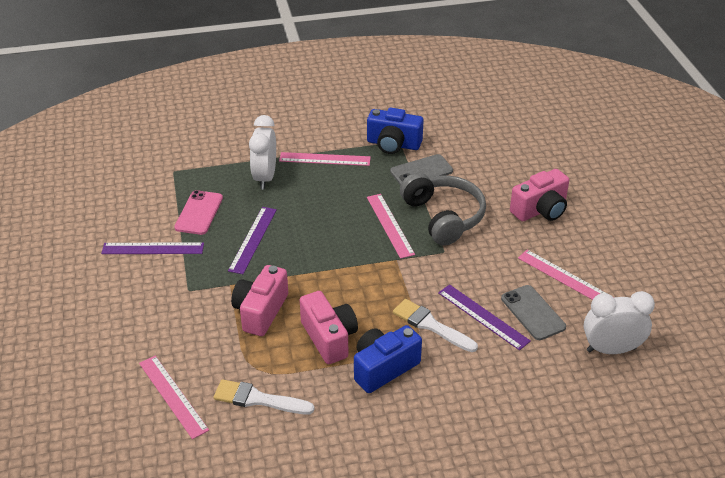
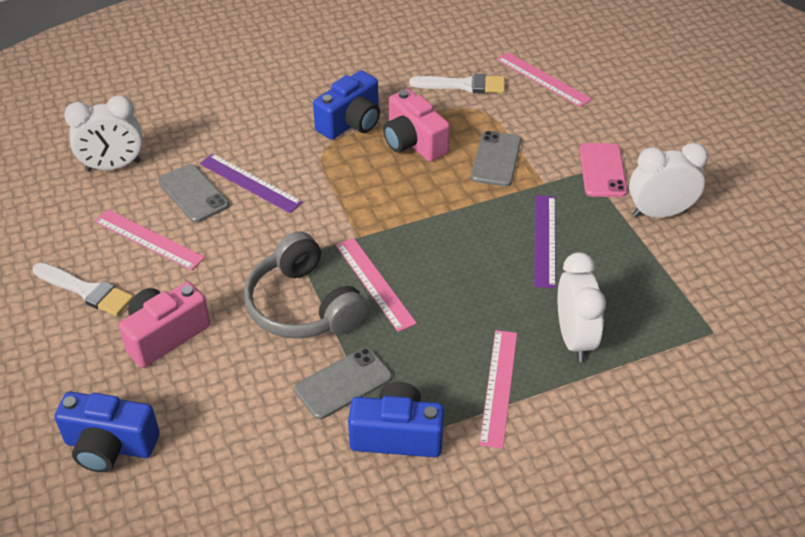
camera: 170 degrees right, 5 degrees up
purple ruler [101,243,204,254] -> white clock [629,143,708,218]
pink phone [174,190,223,235] -> pink phone moved to [579,143,627,197]
pink camera [231,265,288,336] -> grey phone [471,131,521,186]
pink ruler [279,152,371,166] -> pink ruler turned 75 degrees counterclockwise [479,330,517,449]
white brush [393,299,478,352] -> white brush moved to [33,263,133,316]
none -> blue camera [54,392,160,473]

